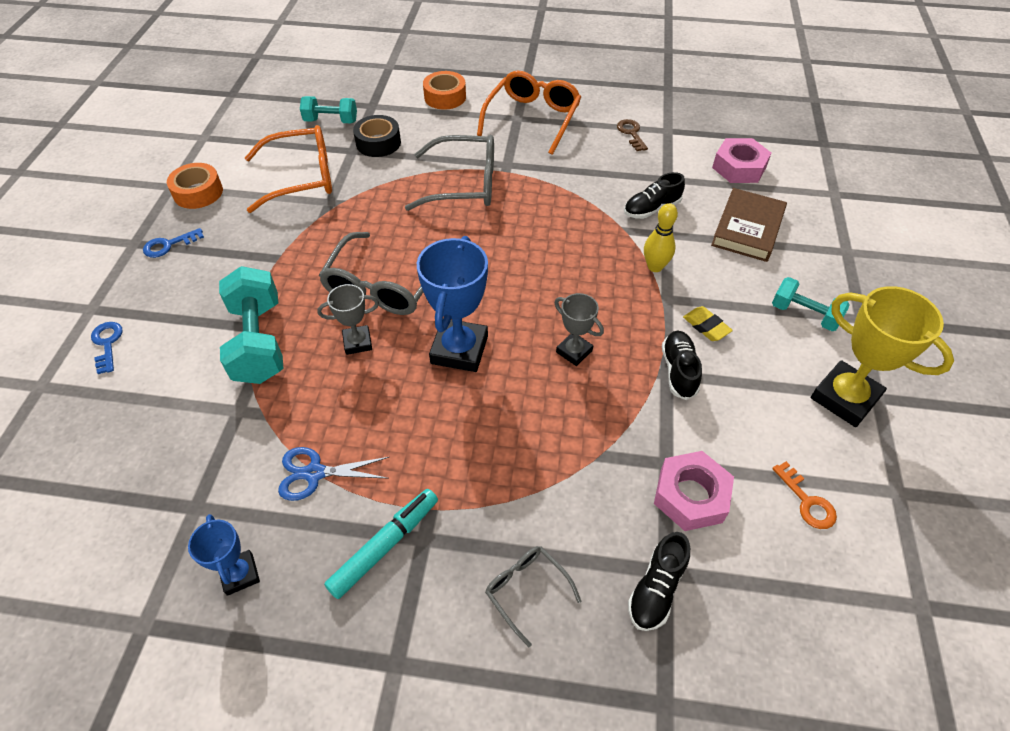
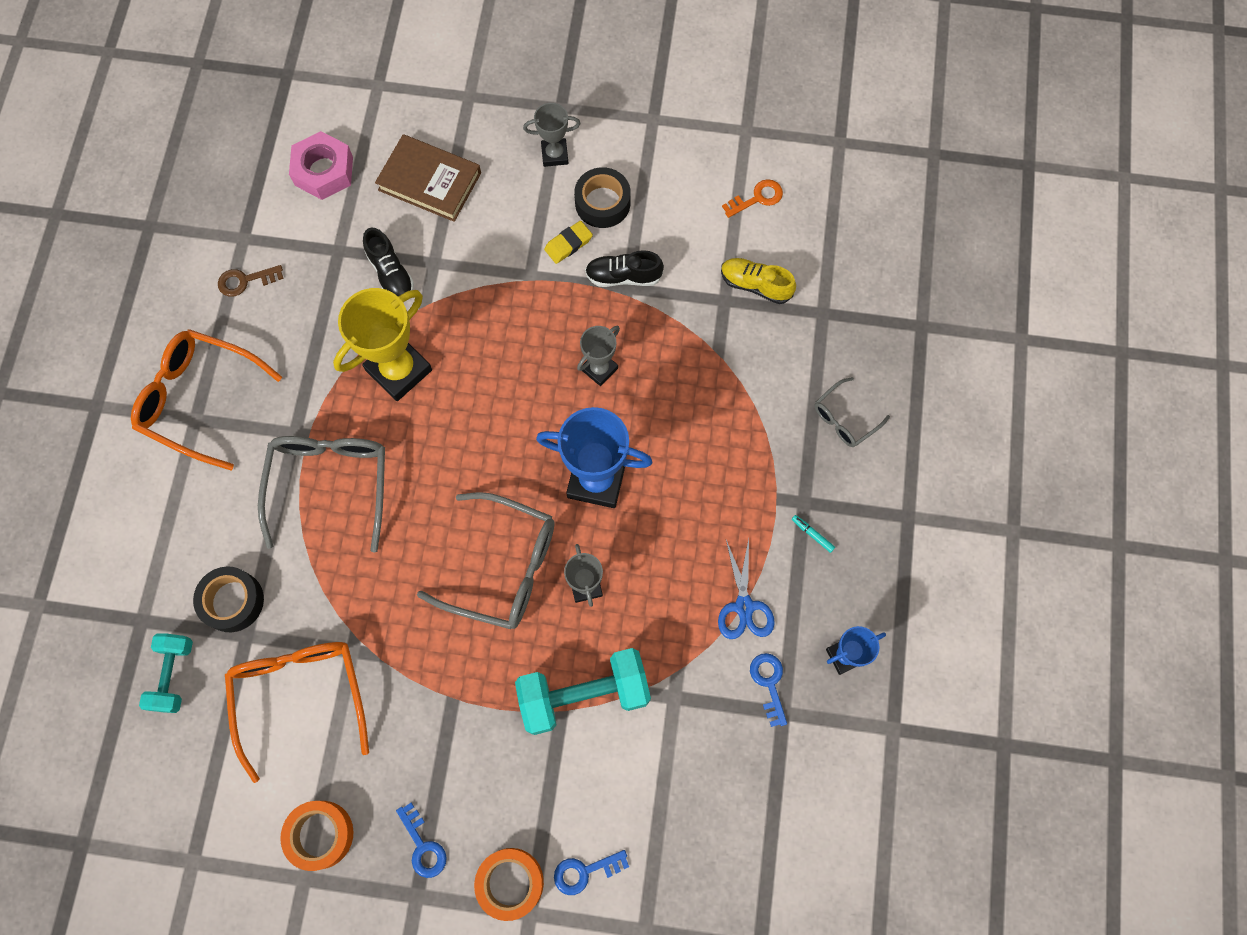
camera: 90 degrees left, 20 degrees up
turquoise marker [324,489,438,599] -> turquoise marker [792,515,835,553], size x0.43
orange tape [423,71,466,110] -> orange tape moved to [474,848,544,921]
black shoe [628,532,690,631] -> none
yellow bowling pin [644,203,678,272] -> none
pink nut [654,451,734,531] -> yellow shoe [721,258,796,304]
turquoise dumbbell [772,277,850,331] -> grey trophy [523,103,581,167]
yellow trophy [811,286,954,427] -> yellow trophy moved to [333,288,432,401]
none -> black tape [574,167,631,228]
none -> blue key [750,653,787,727]

